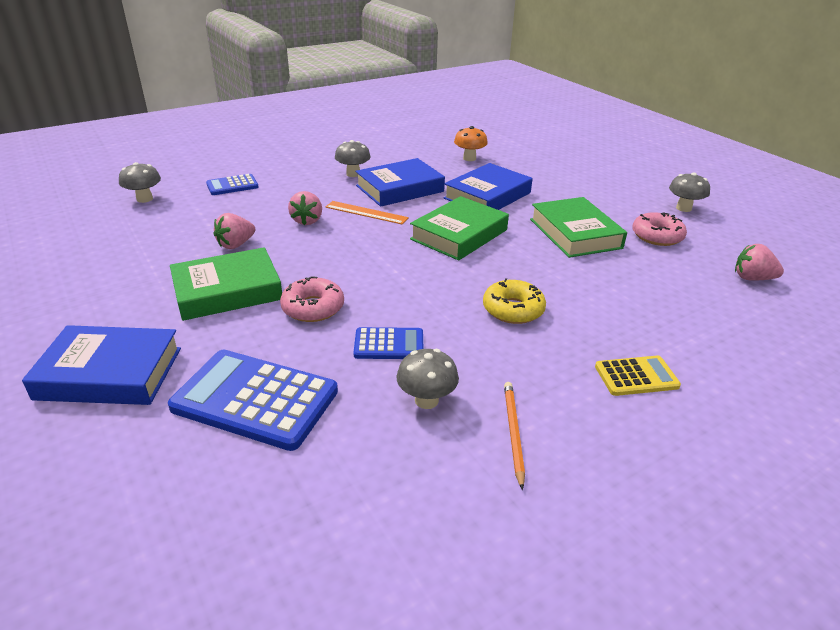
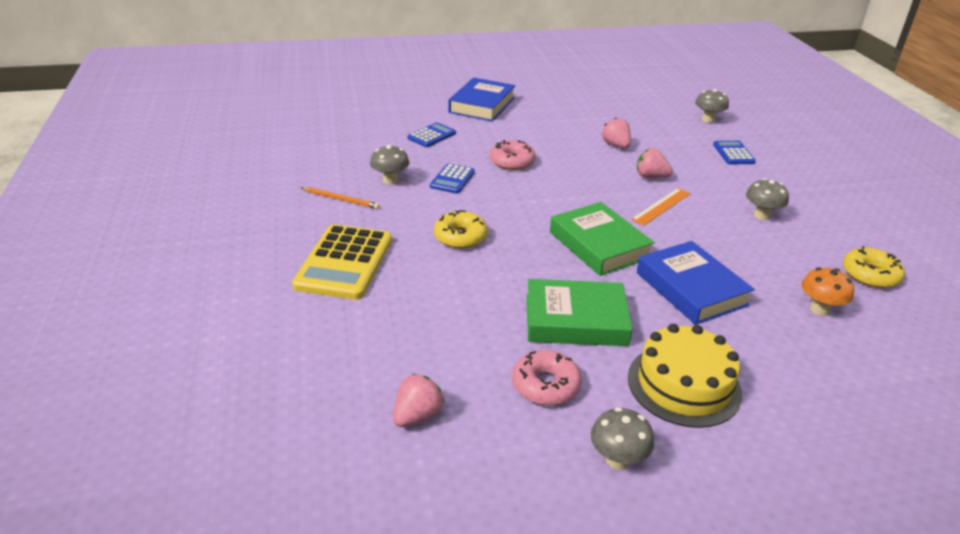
camera: 110 degrees right, 0 degrees up
blue calculator [168,349,338,451] -> blue calculator [408,122,456,147], size x0.53
green book [170,247,282,321] -> none
blue book [355,158,445,207] -> none
yellow calculator [595,355,681,396] -> yellow calculator [292,224,392,300], size x1.87
none -> yellow cake [628,324,742,428]
none -> yellow donut [843,246,905,288]

